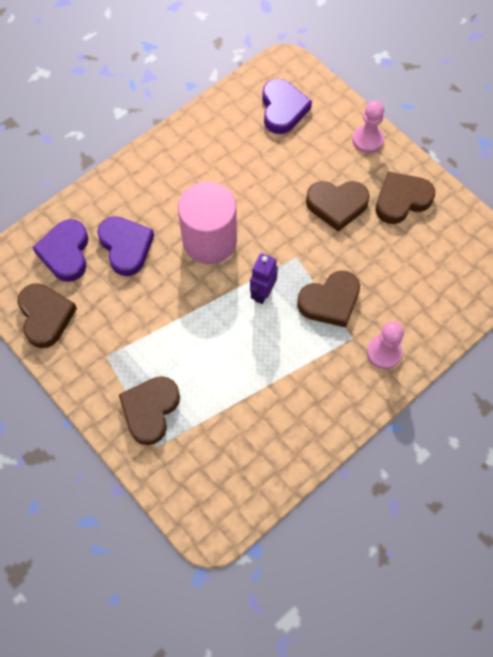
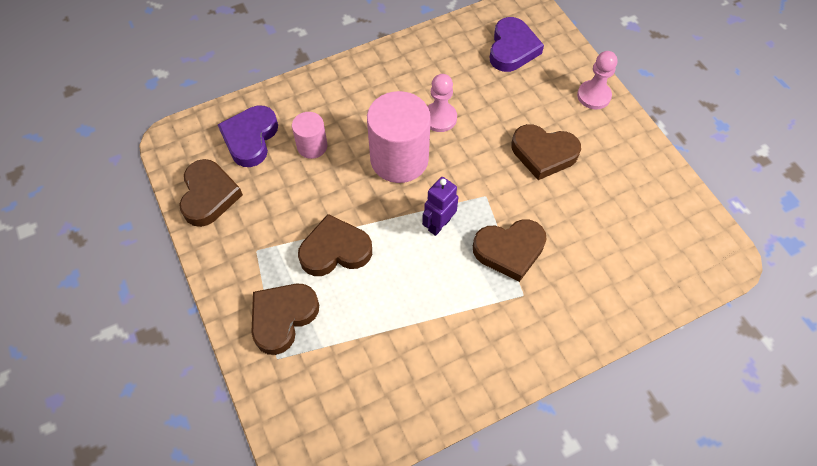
camera: 15 degrees right, 5 degrees down
purple heart [97,216,154,276] -> pink cylinder [292,112,327,159]
pink pawn [367,322,404,369] -> pink pawn moved to [428,74,457,132]
brown heart [376,172,435,224] -> brown heart moved to [298,214,372,276]

